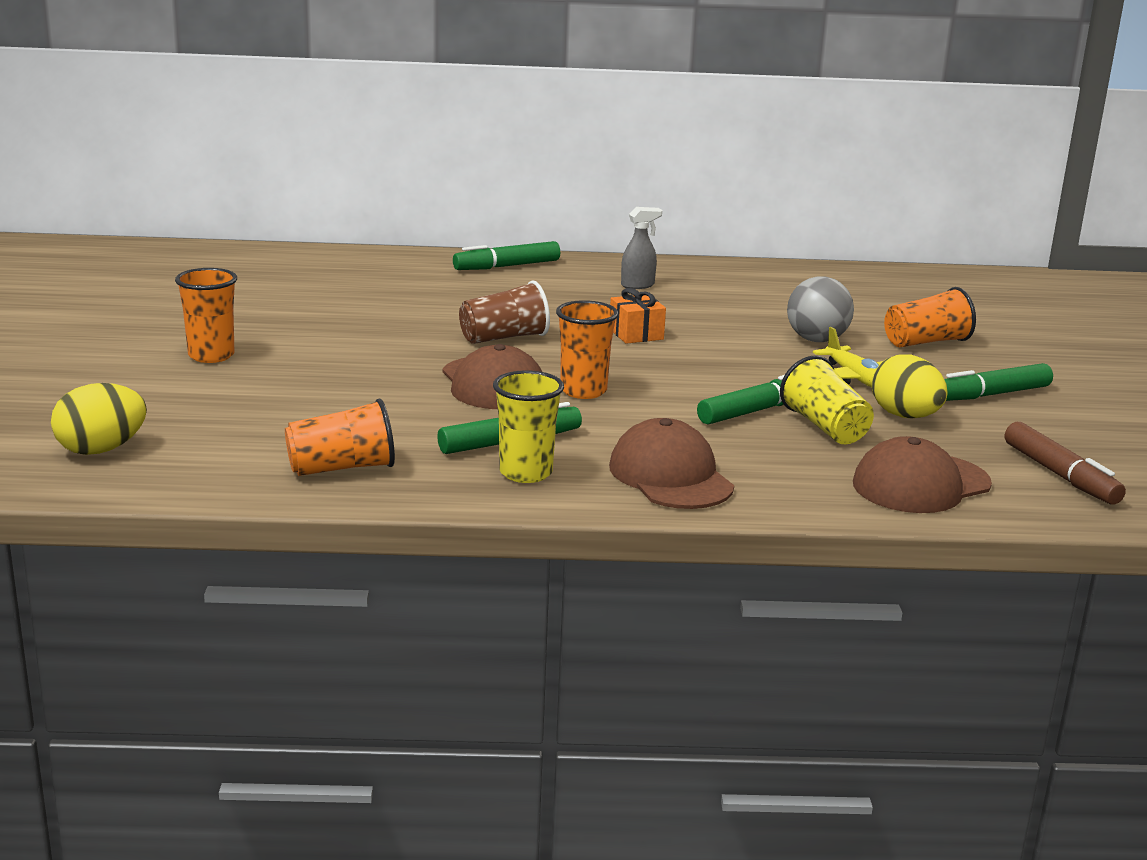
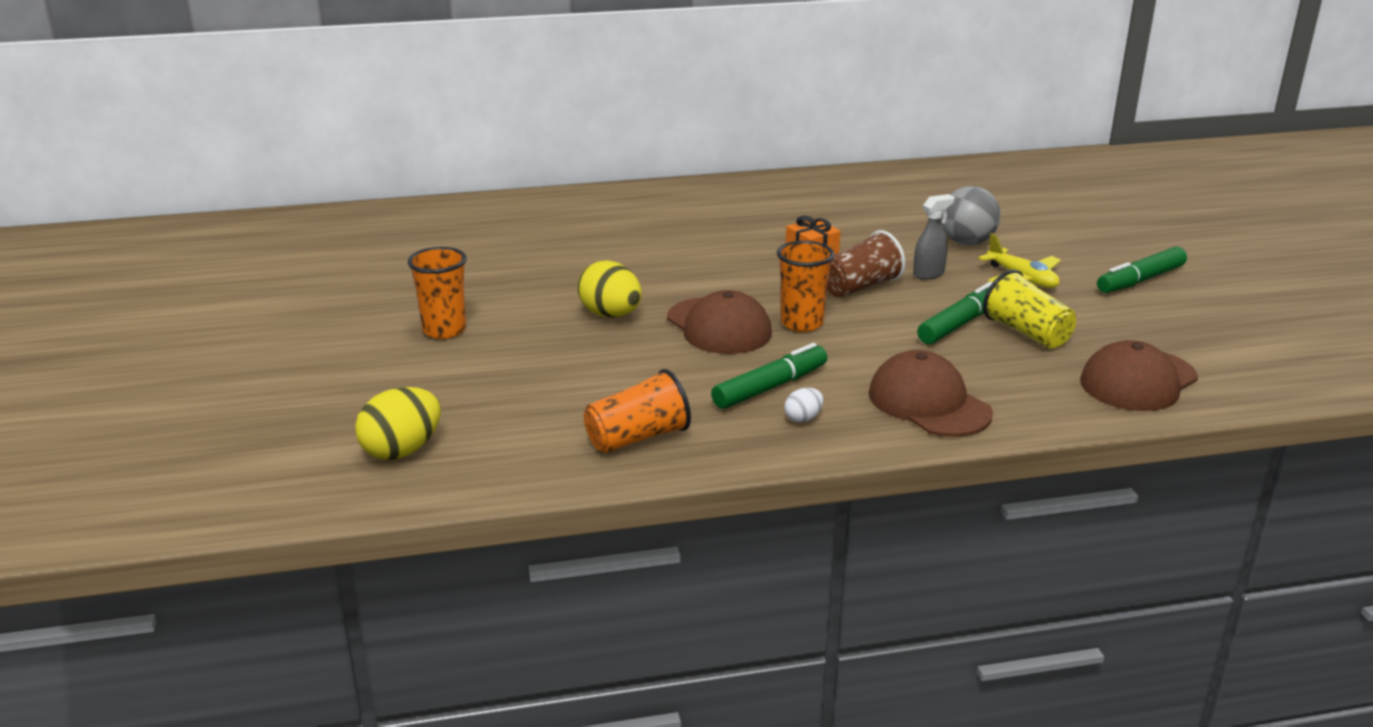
camera: 10 degrees left, 5 degrees up
green marker [453,241,560,270] -> none
brown cup [459,280,550,344] -> brown cup moved to [827,230,905,298]
yellow cup [493,370,564,483] -> white egg [785,388,823,423]
grey spray bottle [621,207,662,289] -> grey spray bottle moved to [913,194,955,280]
yellow egg [872,354,948,418] -> yellow egg moved to [577,261,642,317]
orange cup [884,287,976,347] -> none
brown marker [1005,422,1126,505] -> none

